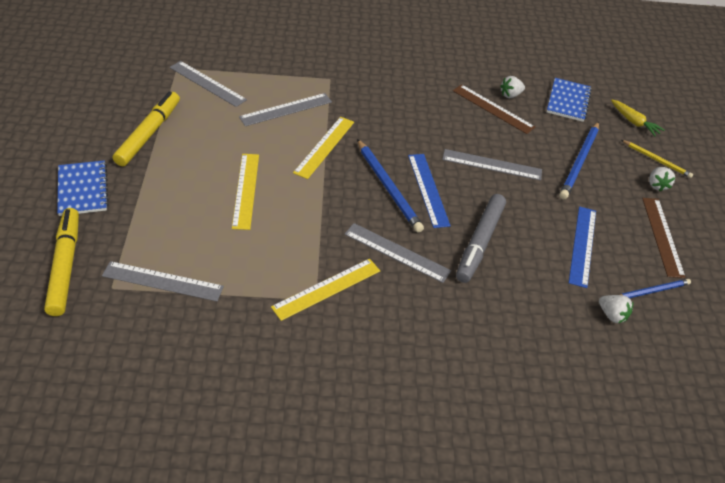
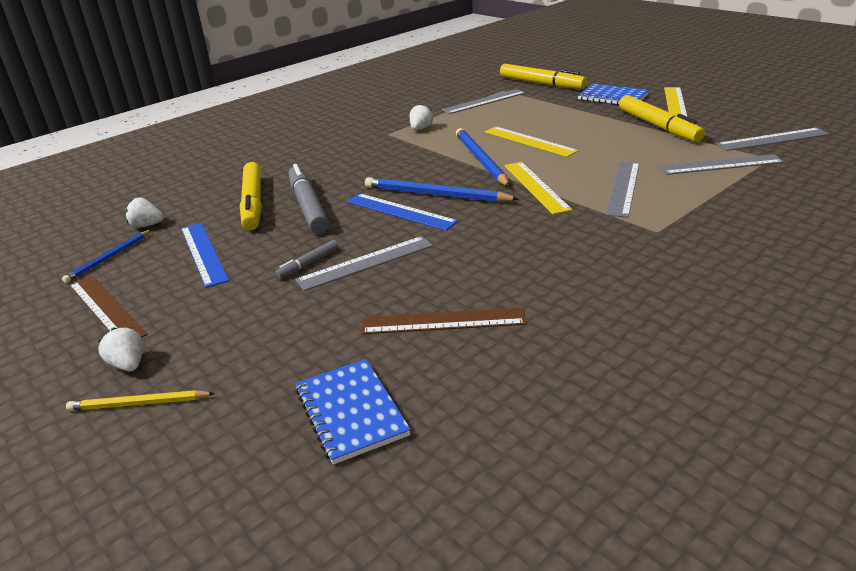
camera: 145 degrees right, 15 degrees down
yellow ruler [271,259,380,321] -> yellow ruler moved to [664,87,687,116]
grey ruler [344,223,451,283] -> grey ruler moved to [716,128,829,151]
white strawberry [500,76,525,98] -> white strawberry moved to [410,104,433,130]
blue pencil [559,121,599,199] -> blue pencil moved to [456,128,510,187]
yellow carrot [611,100,665,136] -> none
none -> yellow marker [240,162,262,230]
none -> grey marker [275,240,339,279]

